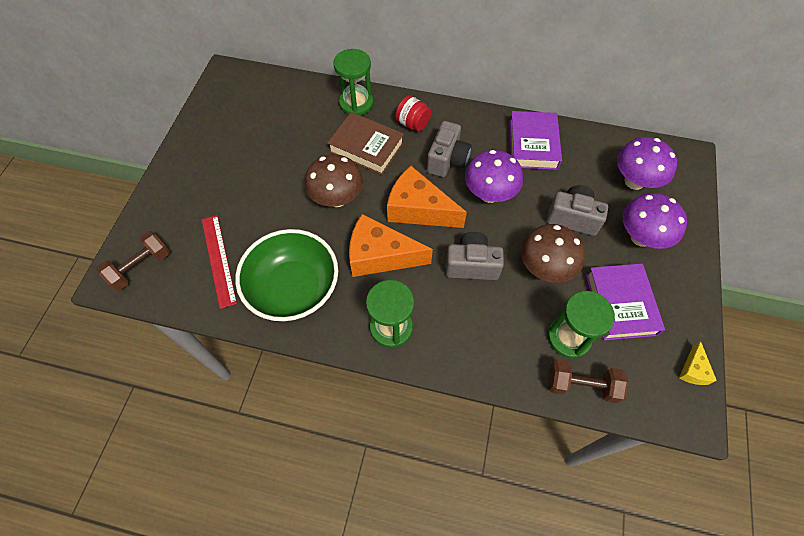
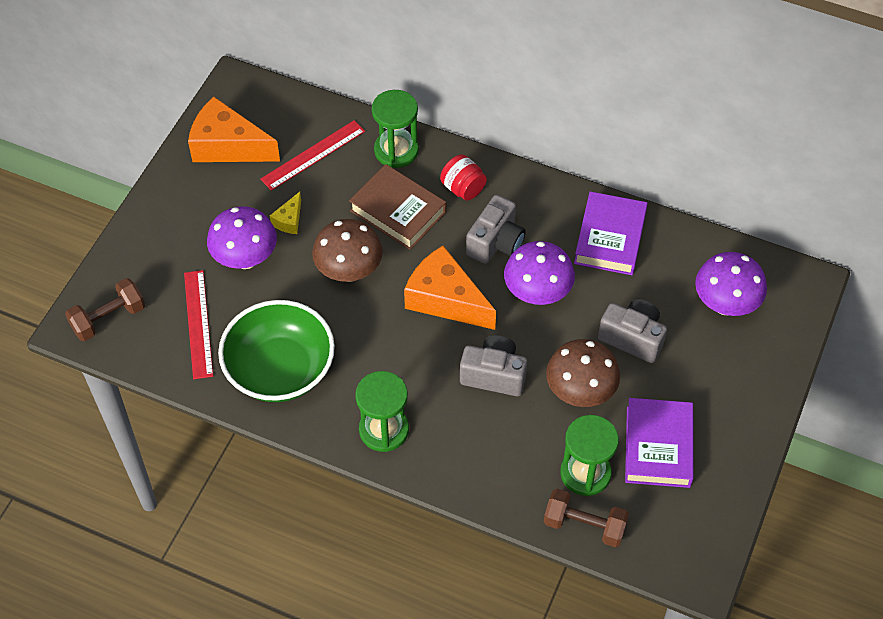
camera: 10 degrees right, 5 degrees down
orange cheese [349,214,433,277] -> orange cheese moved to [188,97,280,162]
purple mushroom [623,193,687,249] -> purple mushroom moved to [207,206,277,269]
yellow cheese [679,341,717,385] -> yellow cheese moved to [270,192,301,234]
none -> red ruler [261,120,365,191]

